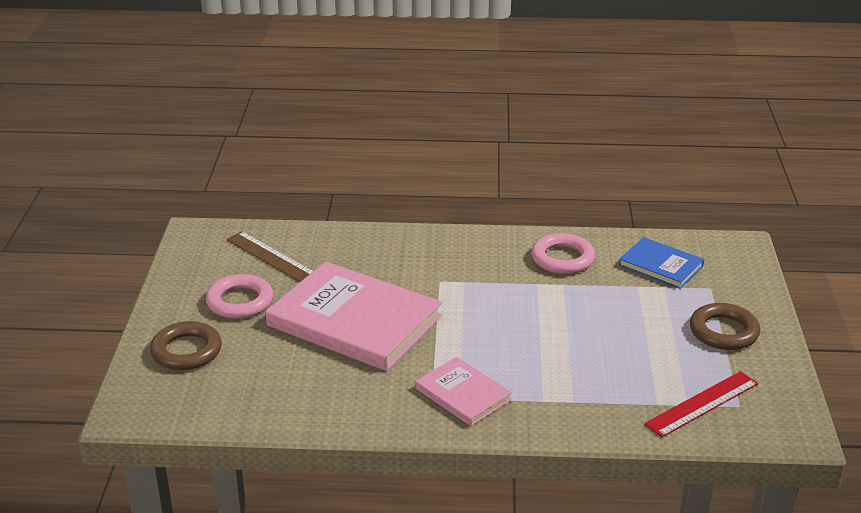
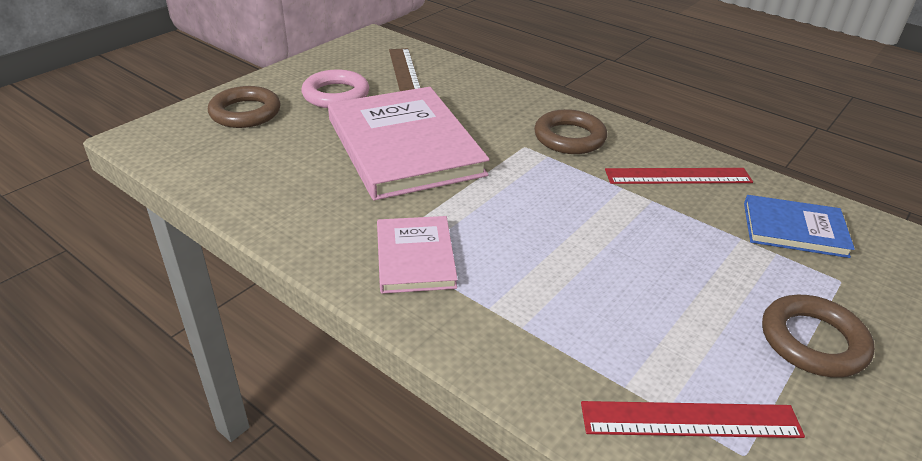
camera: 35 degrees right, 5 degrees up
pink ring [531,233,595,274] -> red ruler [605,168,753,184]
blue book [619,237,704,289] -> blue book turned 60 degrees counterclockwise [744,195,855,258]
none -> brown ring [534,109,607,154]

